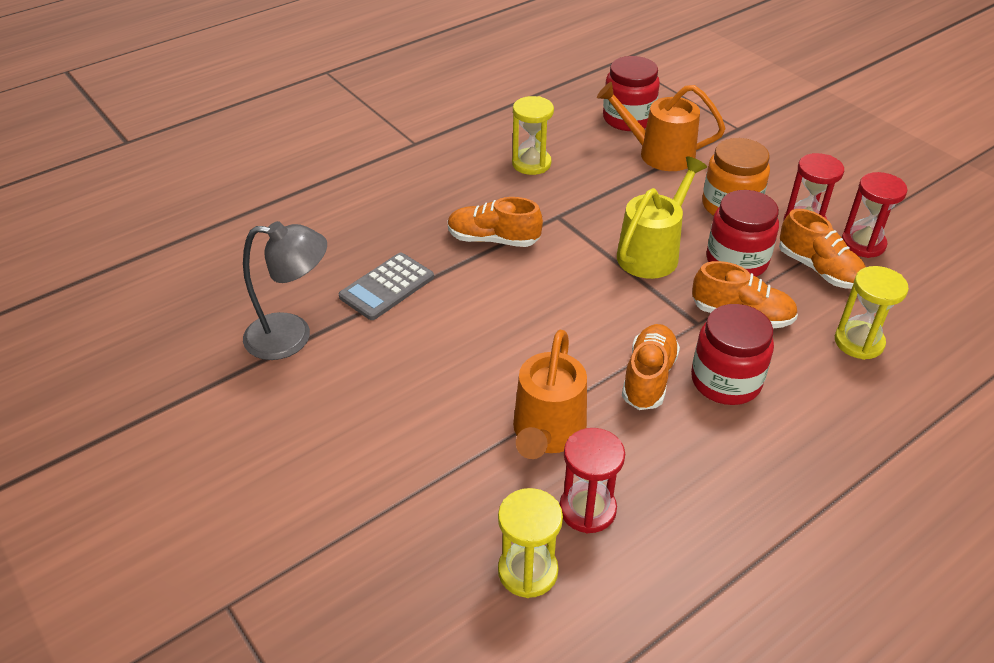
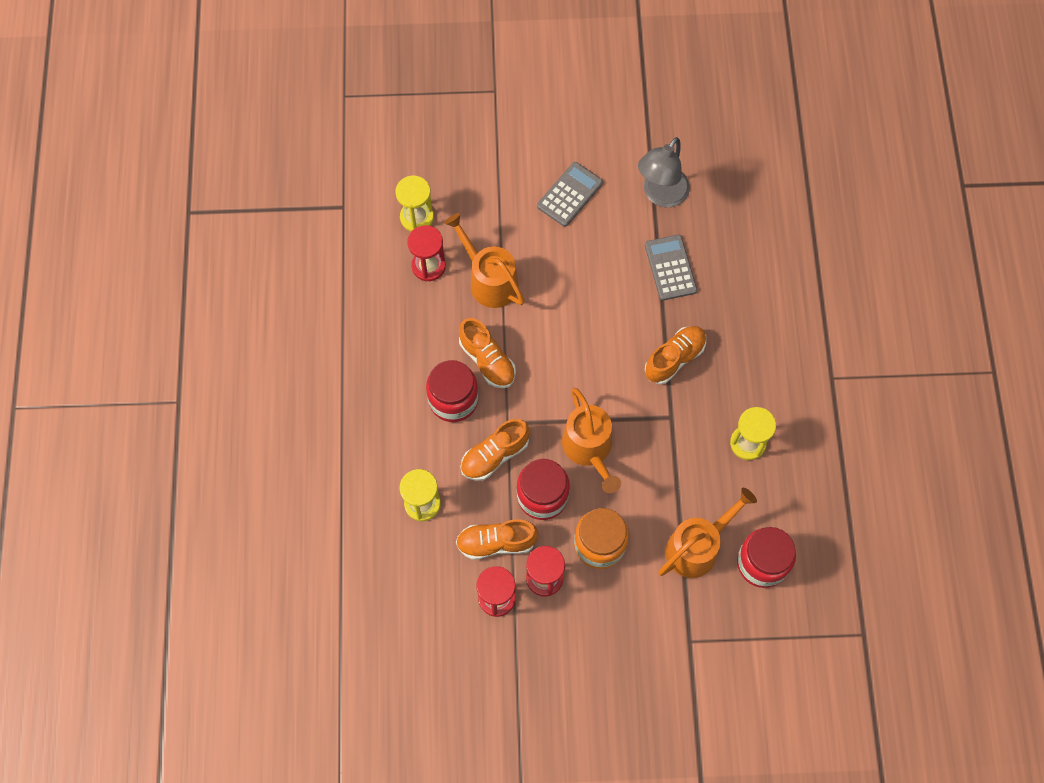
camera: 125 degrees right, 25 degrees up
yellow watering can [617,156,707,279] -> orange watering can [562,388,621,493]
none -> grey calculator [537,162,603,227]

